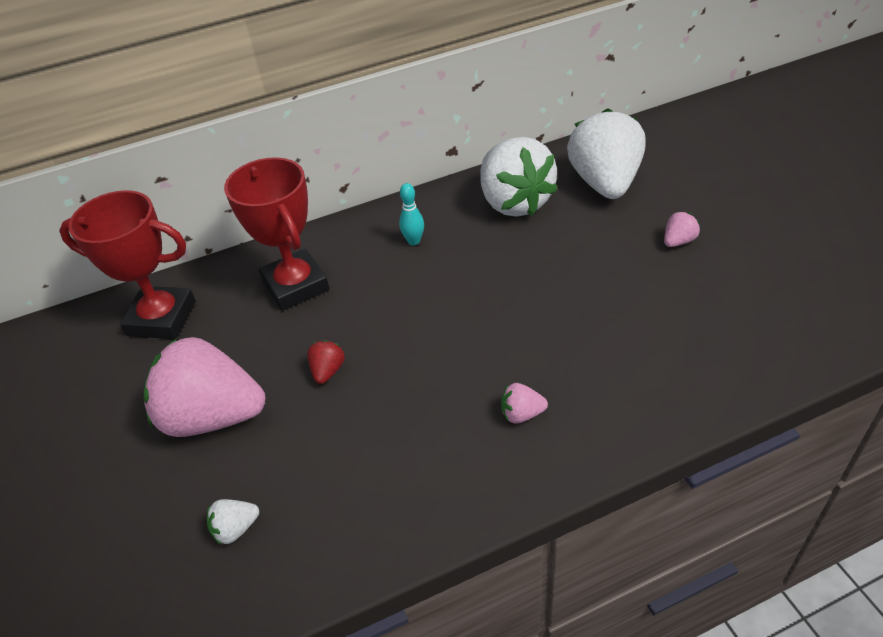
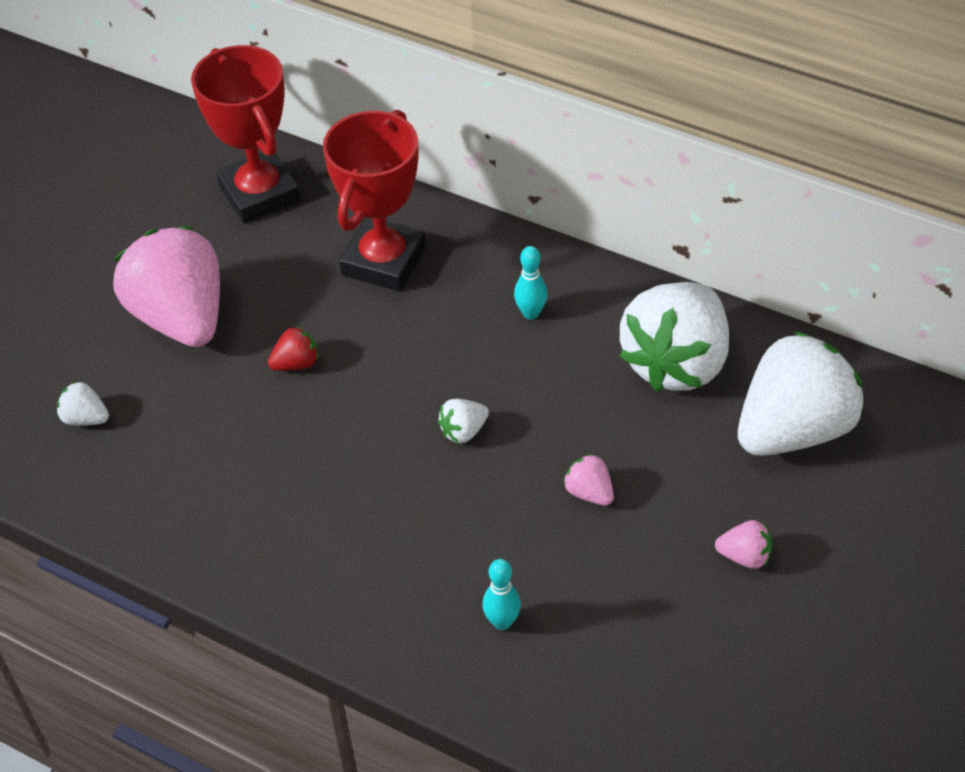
camera: 50 degrees right, 5 degrees up
pink strawberry [501,383,548,424] -> pink strawberry moved to [563,454,614,506]
none -> white strawberry [438,399,489,443]
none -> turquoise bowling pin [482,559,521,630]

